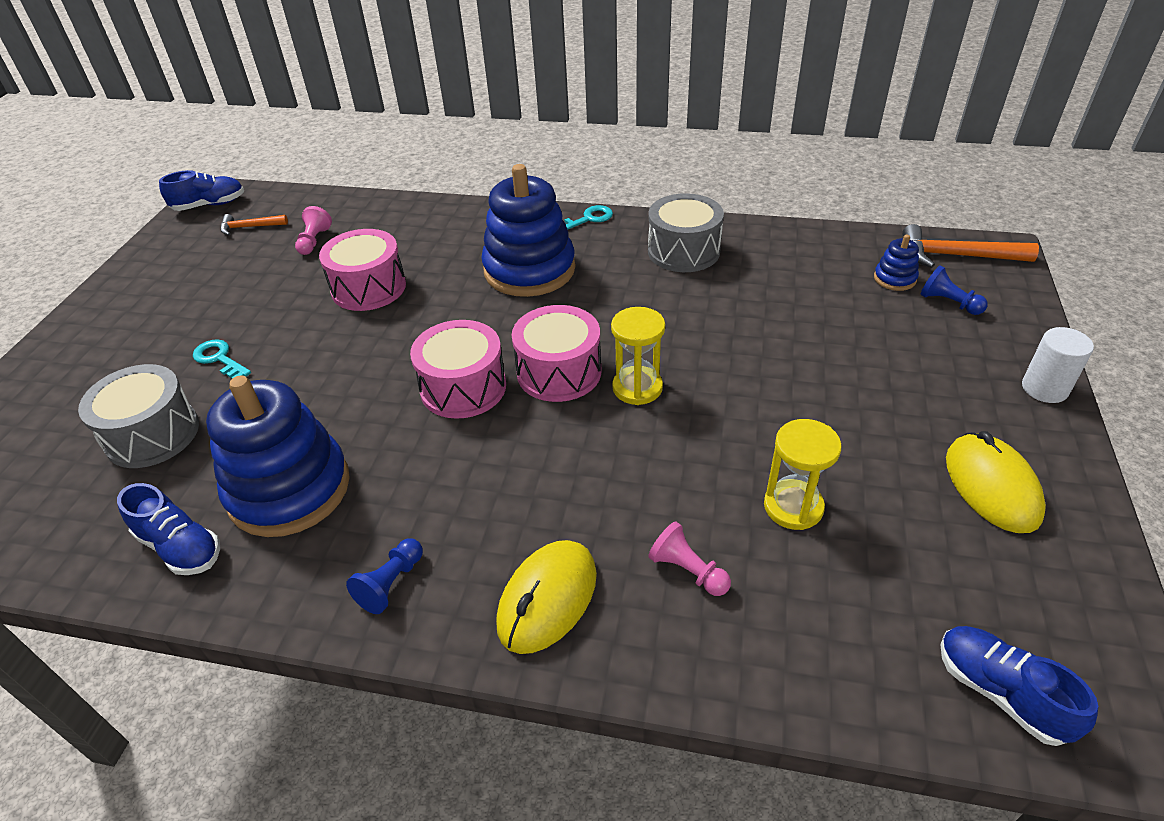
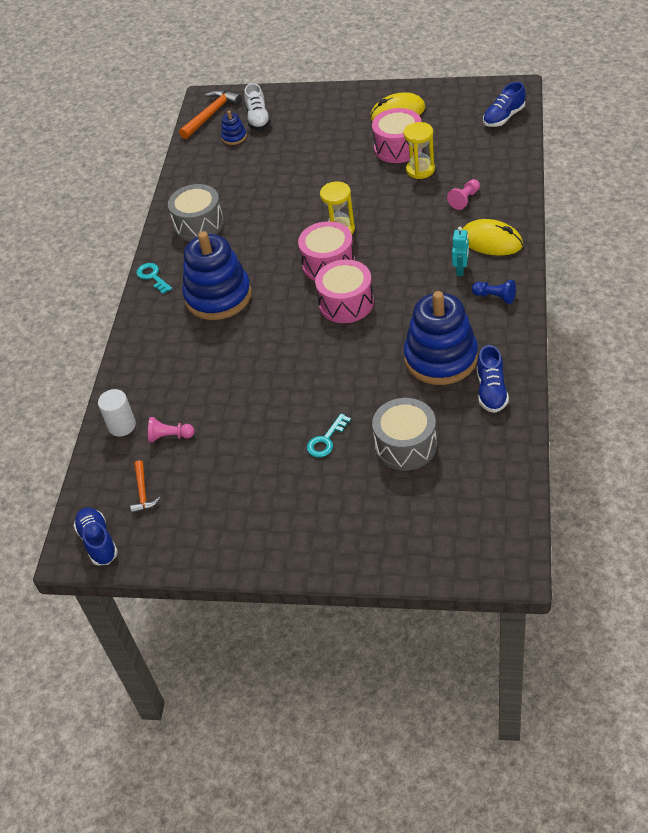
camera: 90 degrees left, 5 degrees up
blue shoe [117,483,220,575] -> blue shoe turned 150 degrees clockwise [477,345,509,413]
pink drum [319,229,406,311] -> pink drum moved to [372,108,422,163]
orange hammer [902,224,1039,268] -> orange hammer turned 150 degrees counterclockwise [179,90,242,139]
blue pawn [920,265,988,315] -> white shoe [244,83,271,130]
white cylinder [1022,327,1094,403] -> white cylinder moved to [98,389,136,437]
none -> turquoise robot [452,227,469,276]

